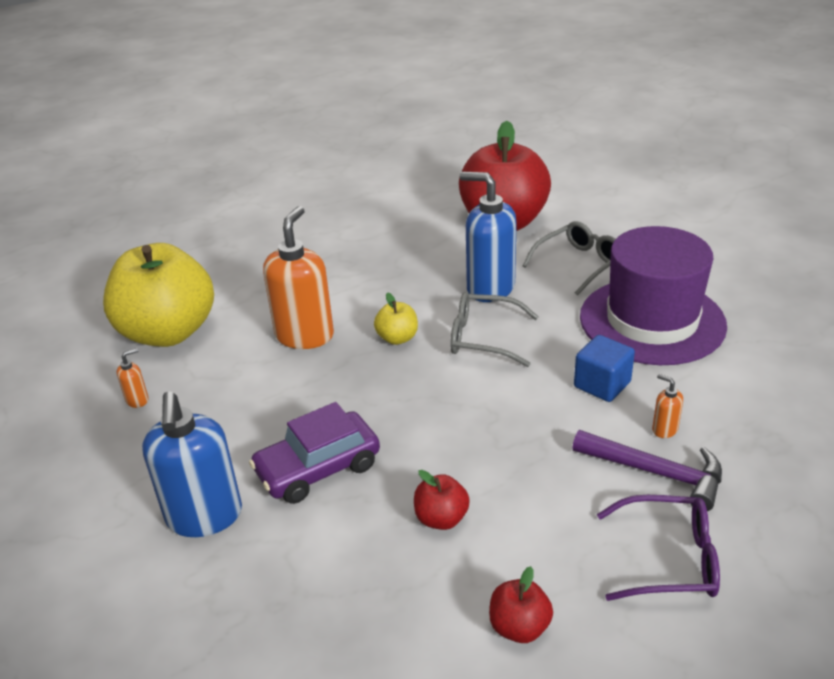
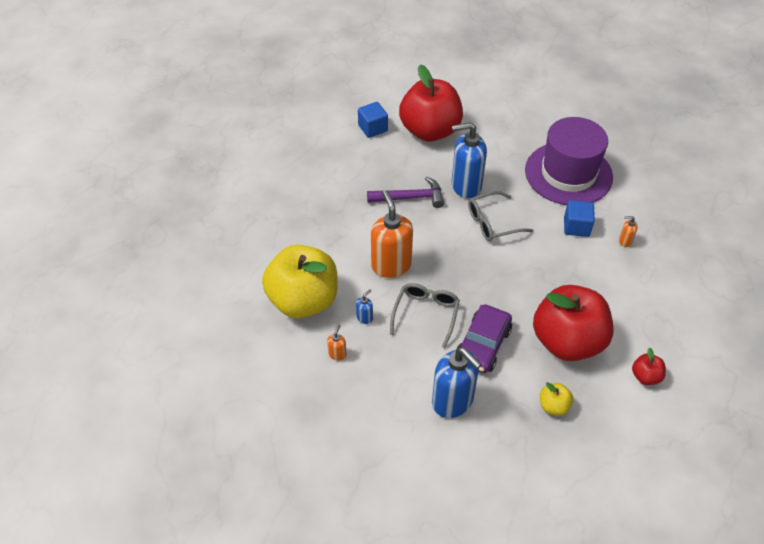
camera: 35 degrees left, 15 degrees up
yellow apple [374,292,418,345] -> yellow apple moved to [540,382,573,416]
red apple [414,470,470,530] -> red apple [533,285,613,361], size x2.45
grey glasses [522,221,615,296] -> grey glasses moved to [390,283,460,348]
purple hammer [572,430,722,511] -> purple hammer moved to [367,177,444,208]
purple glasses [597,495,720,601] -> none
none -> blue soap dispenser [356,289,373,324]
none -> blue cube [358,102,388,138]

